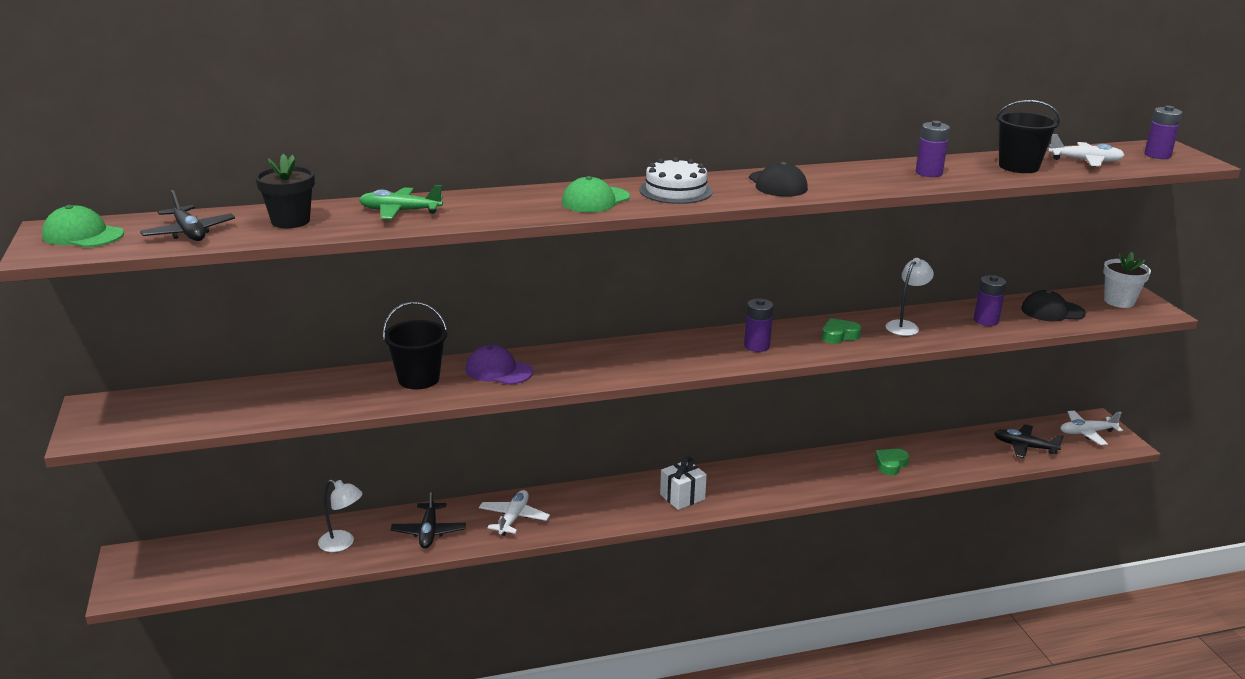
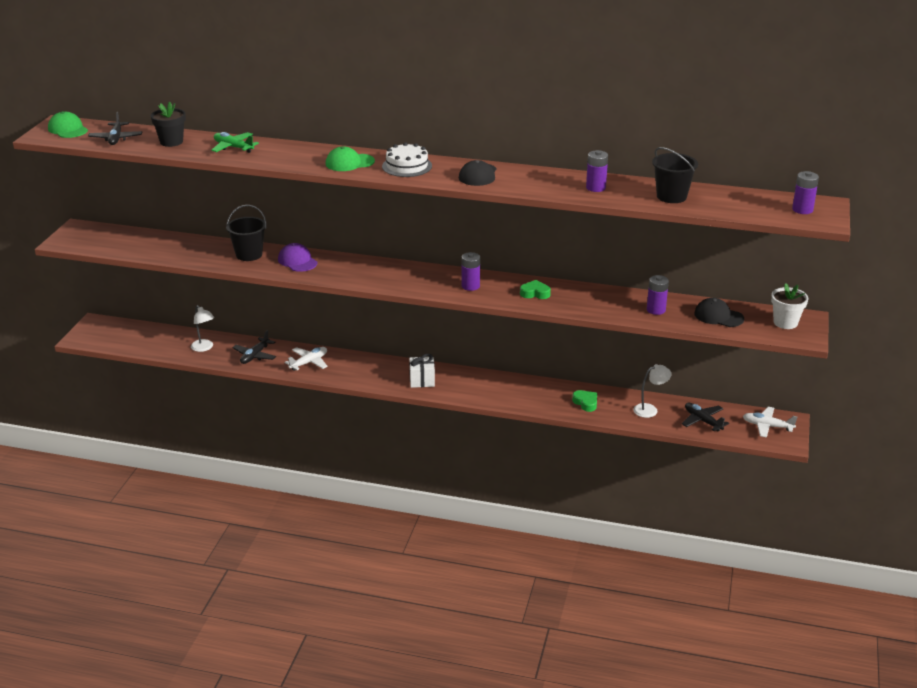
camera: 30 degrees right, 5 degrees up
green heart [875,449,909,476] -> green heart turned 75 degrees clockwise [572,390,597,412]
white lamp [886,258,934,336] -> white lamp moved to [633,364,671,418]
white plane [1048,134,1125,166] -> none

